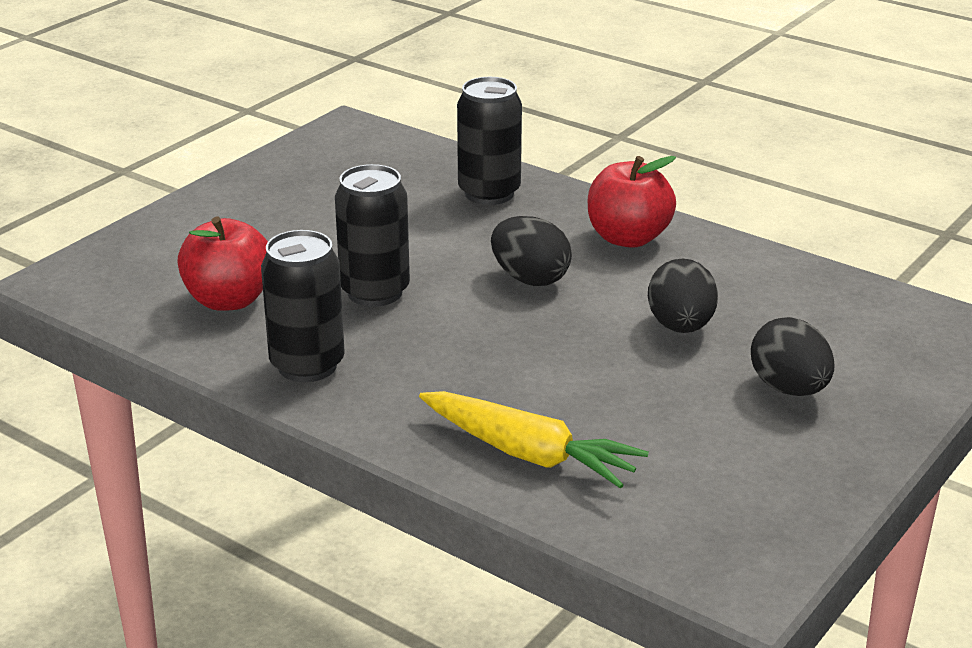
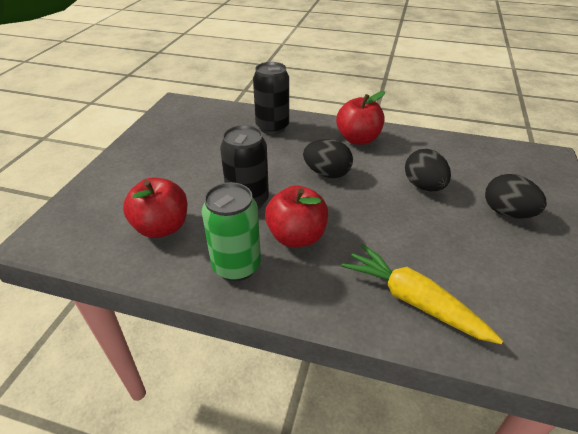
camera: 20 degrees left, 10 degrees up
black can [261,230,345,382] -> green can [202,182,261,281]
yellow carrot [419,391,649,488] -> yellow carrot turned 150 degrees counterclockwise [341,244,503,344]
none -> red apple [265,185,328,247]

